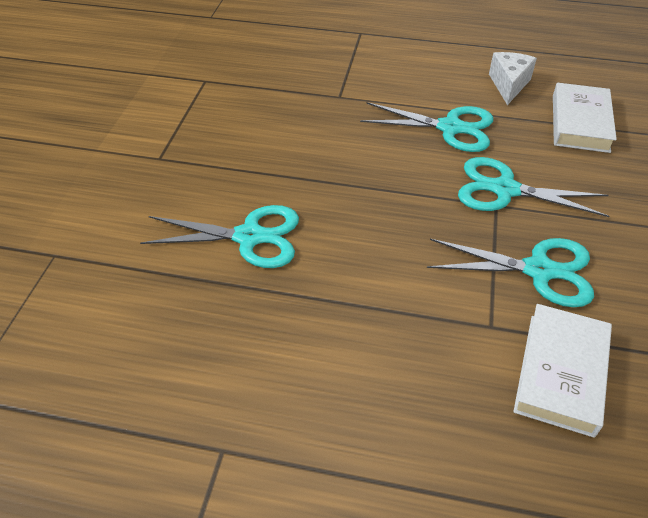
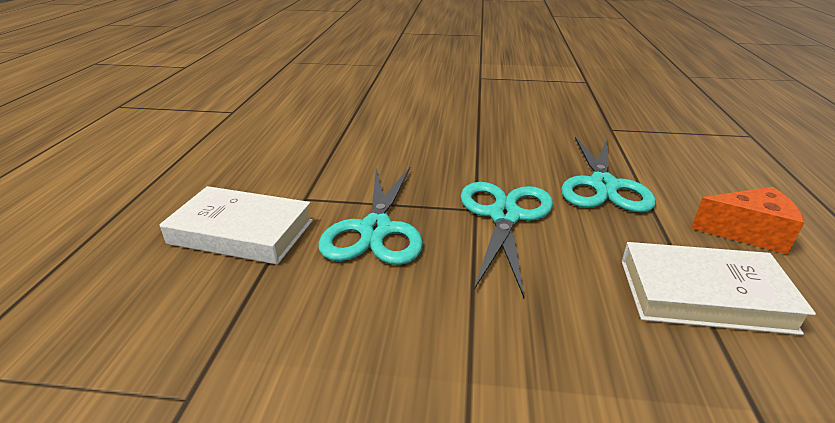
camera: 85 degrees right, 15 degrees down
turquoise scissors [140,205,299,268] -> none
white cheese [489,52,537,105] -> orange cheese [691,187,804,255]

